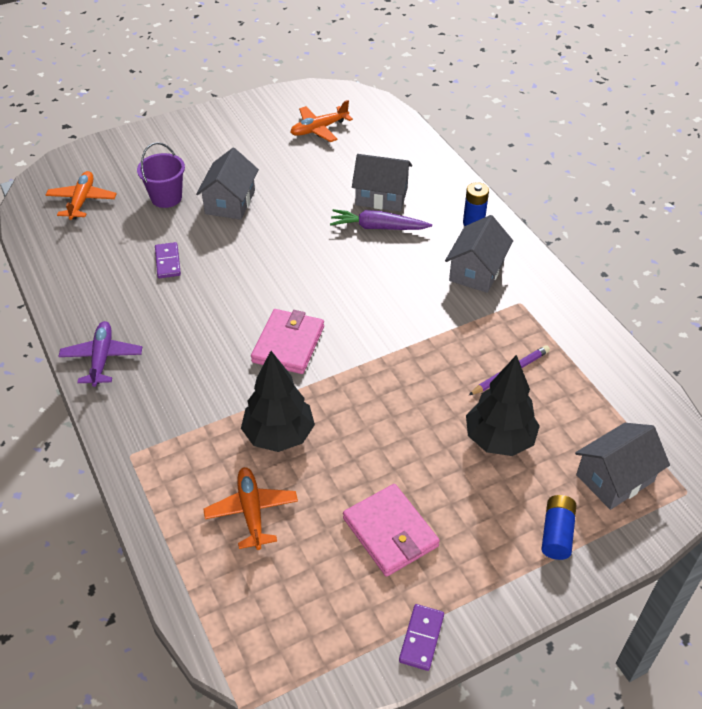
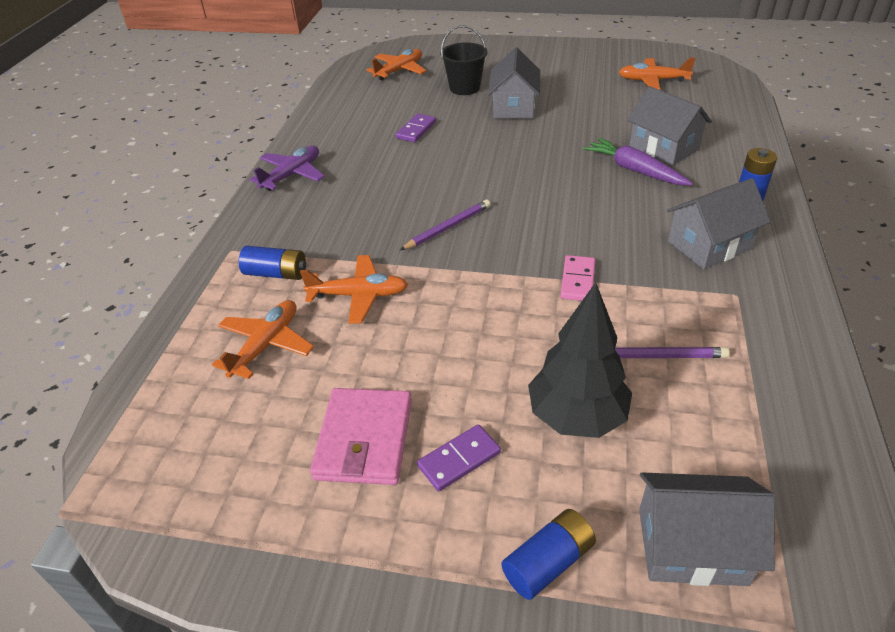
camera: 40 degrees right, 5 degrees down
purple bucket [137,142,185,208] -> black bucket [440,25,488,95]
grey house [196,148,259,220] -> grey house turned 45 degrees counterclockwise [488,47,540,119]
black tree [241,351,315,452] -> orange plane [300,255,408,324]
pink wallet [251,309,324,374] -> purple pencil [400,200,491,250]
purple domino [399,604,444,671] -> purple domino moved to [417,424,501,491]
none -> blue battery [239,246,306,280]
none -> pink domino [560,255,595,301]

